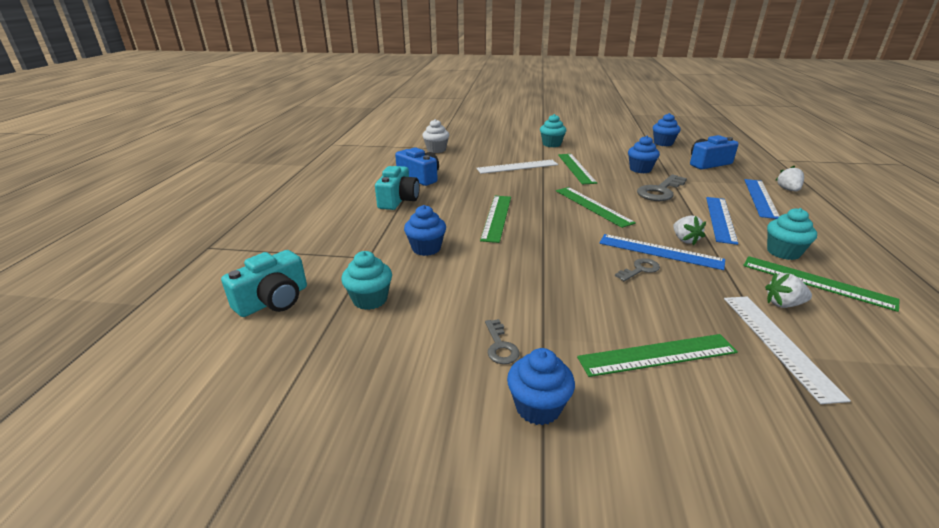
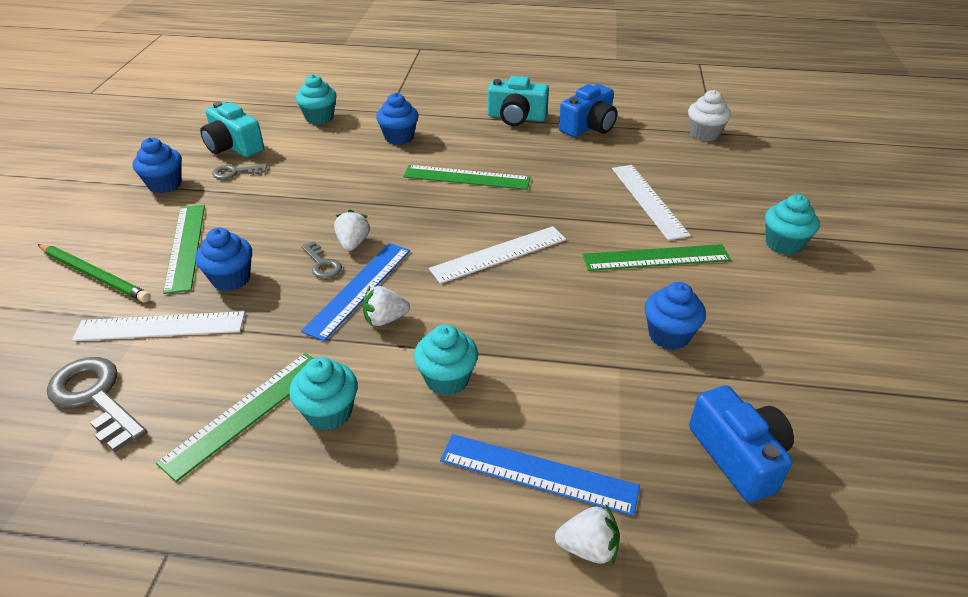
camera: 90 degrees right, 10 degrees up
turquoise camera [221,250,307,317] -> turquoise camera moved to [200,101,264,157]
green ruler [556,187,636,228] -> white ruler [429,226,566,284]
grey key [637,174,687,201] -> grey key moved to [47,357,147,452]
blue cupcake [653,113,681,146] -> blue cupcake moved to [195,228,252,291]
blue ruler [706,197,738,245] -> turquoise cupcake [414,324,478,396]
white strawberry [765,273,812,308] -> white strawberry moved to [334,210,370,251]
none -> green pencil [38,244,151,303]

